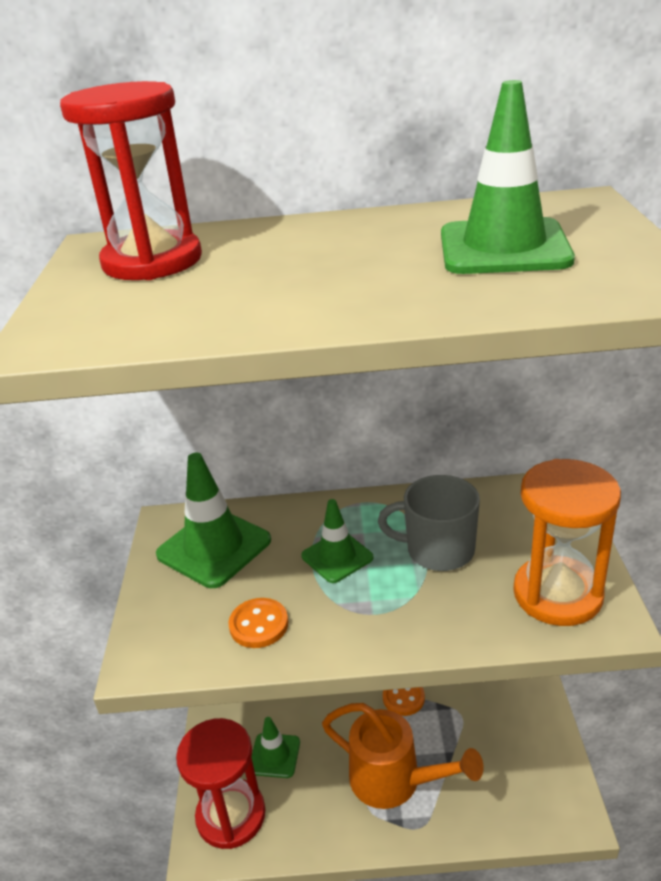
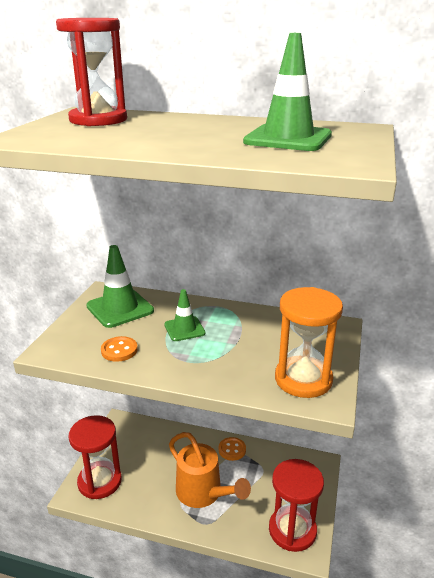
camera: 15 degrees right, 5 degrees down
green traffic cone [252,717,300,778] -> none
grey mug [378,475,480,571] -> none
none -> red hourglass [269,459,324,552]

